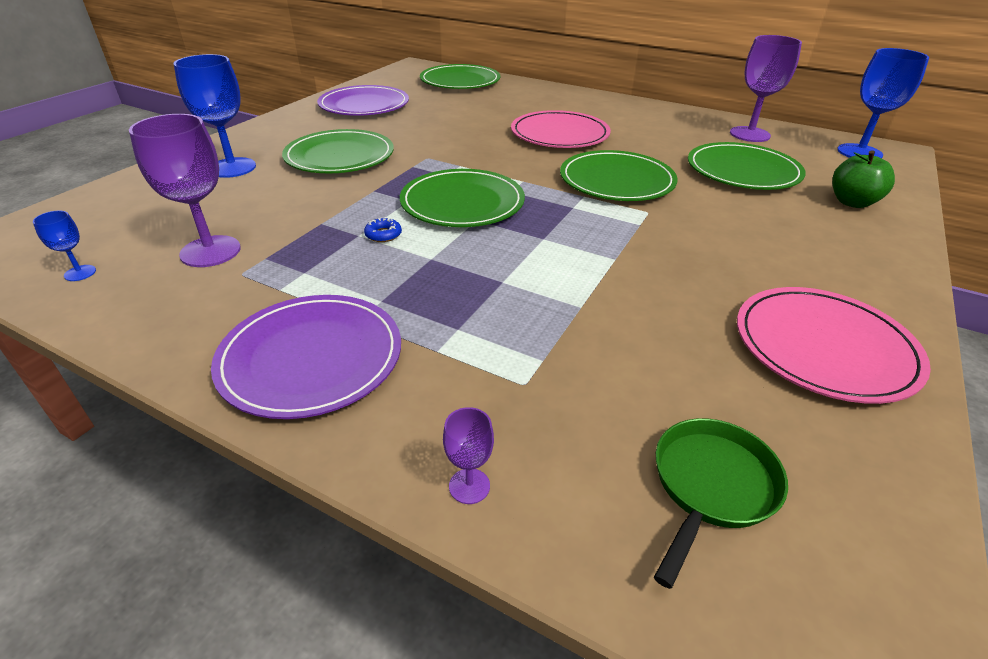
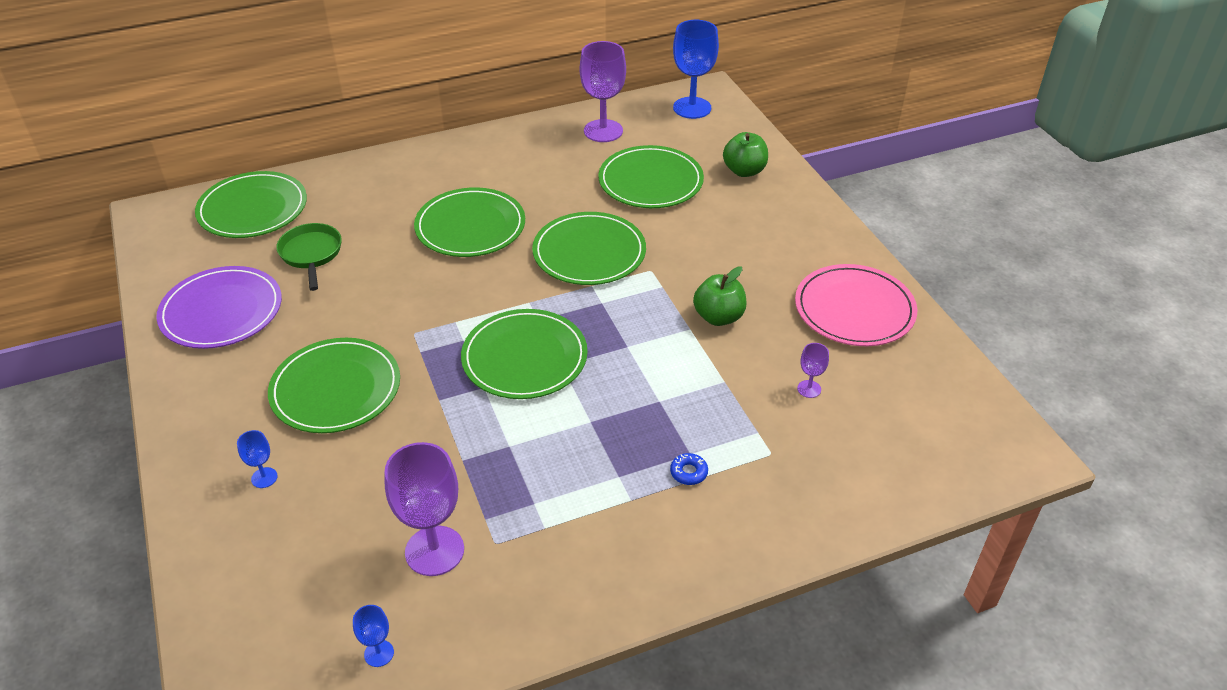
camera: 50 degrees left, 5 degrees up
blue goblet [174,54,256,178] -> blue goblet [237,430,278,488], size x0.46
purple plate [211,295,401,419] -> none
blue donut [364,217,402,242] -> blue donut moved to [670,453,708,485]
purple goblet [443,407,494,504] -> purple goblet moved to [797,343,829,398]
pink plate [511,110,611,148] -> green plate [414,187,525,257]
green pan [654,418,788,589] -> green pan moved to [276,223,342,291]
none -> green apple [693,266,747,326]

